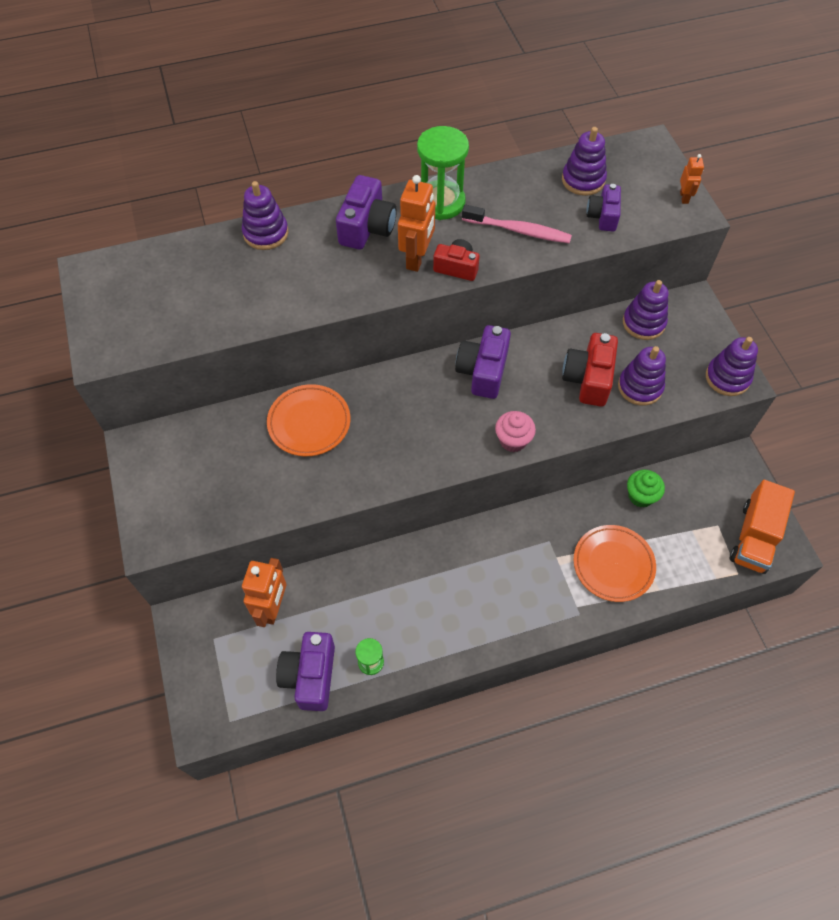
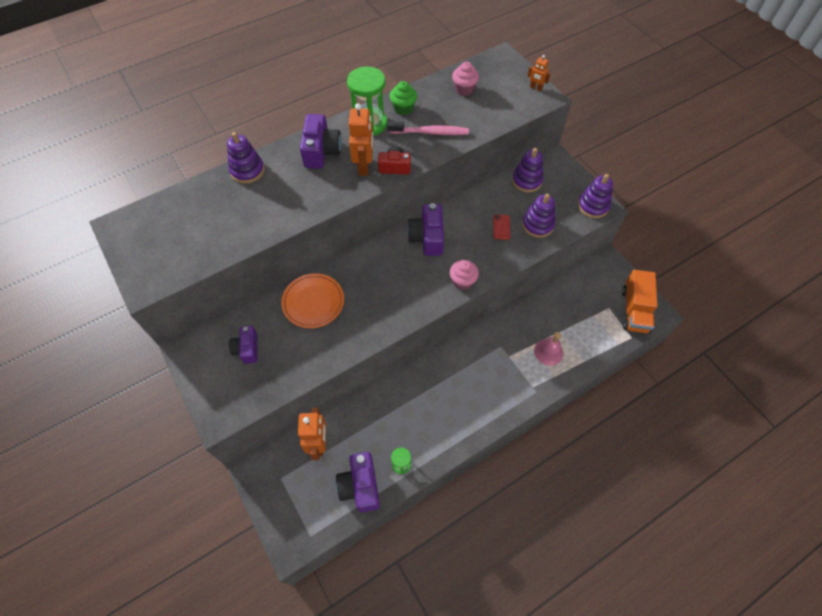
camera: 15 degrees left, 0 degrees up
purple stacking toy [562,127,607,196] -> pink cupcake [452,62,479,96]
red camera [562,333,618,407] -> red phone [493,214,510,240]
orange plate [574,525,656,602] -> pink bell [534,332,563,366]
purple camera [586,184,621,231] -> purple camera moved to [229,326,257,364]
green cupcake [627,470,665,508] -> green cupcake moved to [390,81,417,115]
orange robot [680,154,704,204] -> orange robot turned 135 degrees clockwise [528,55,551,92]

